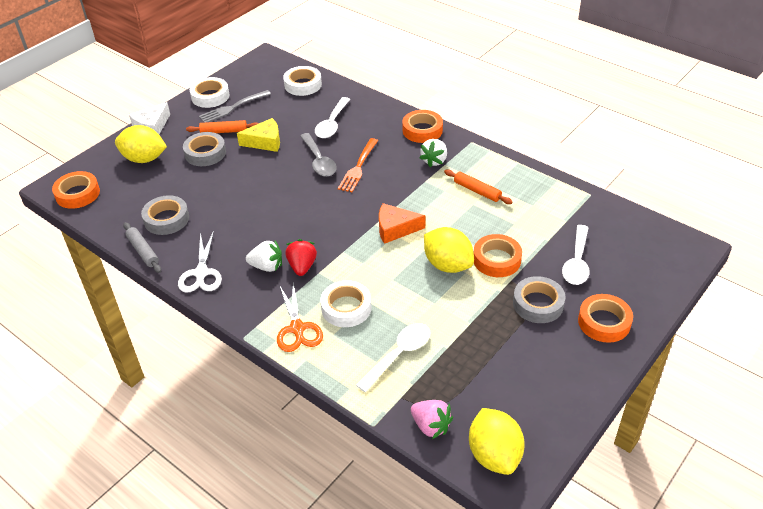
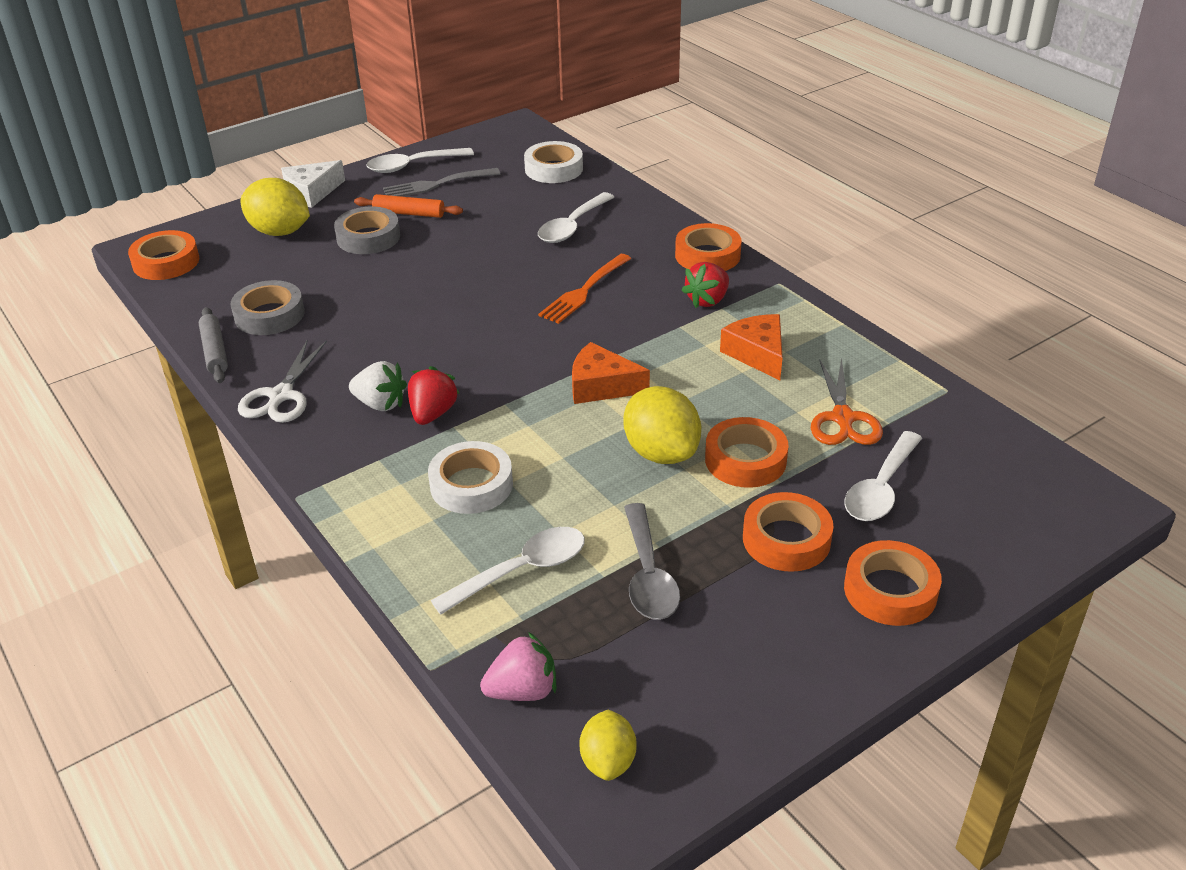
camera: 15 degrees right, 5 degrees down
white tape [190,77,229,108] -> white spoon [367,148,474,173]
yellow cheese [237,118,280,152] -> none
orange scissors [277,282,323,352] -> orange scissors moved to [811,357,883,445]
grey spoon [300,133,337,177] -> grey spoon moved to [624,503,680,620]
pink strawberry [411,400,453,439] -> pink strawberry turned 75 degrees counterclockwise [480,632,556,701]
white strawberry [419,139,447,167] -> red strawberry [682,262,729,308]
orange rolling pin [444,169,512,204] -> orange cheese [720,314,783,380]
yellow lemon [469,408,525,475] -> yellow lemon [579,710,637,781], size x0.60
grey tape [513,276,565,323] -> orange tape [743,492,834,572]

